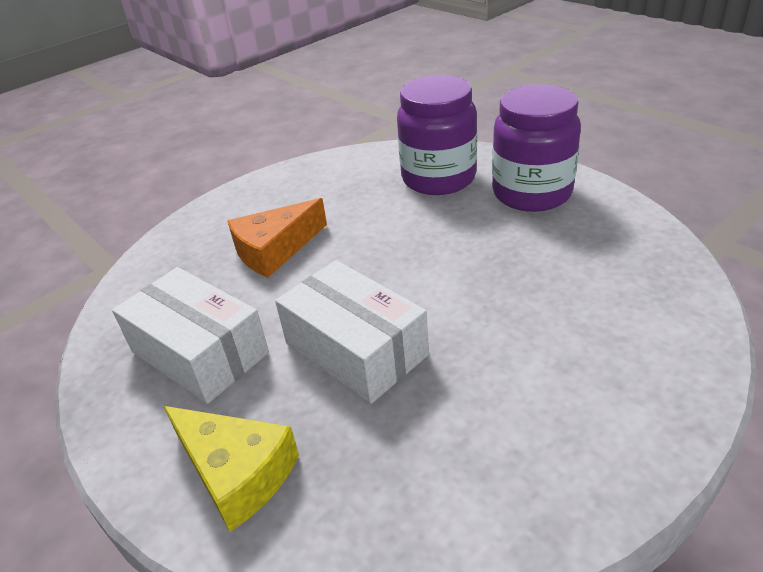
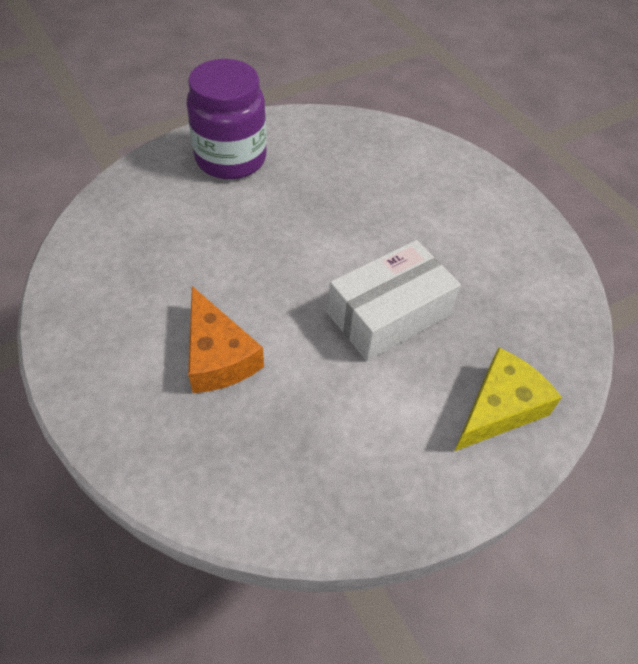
camera: 85 degrees left, 15 degrees up
white box [112,267,269,404] -> none
purple jar [397,75,477,195] -> none

